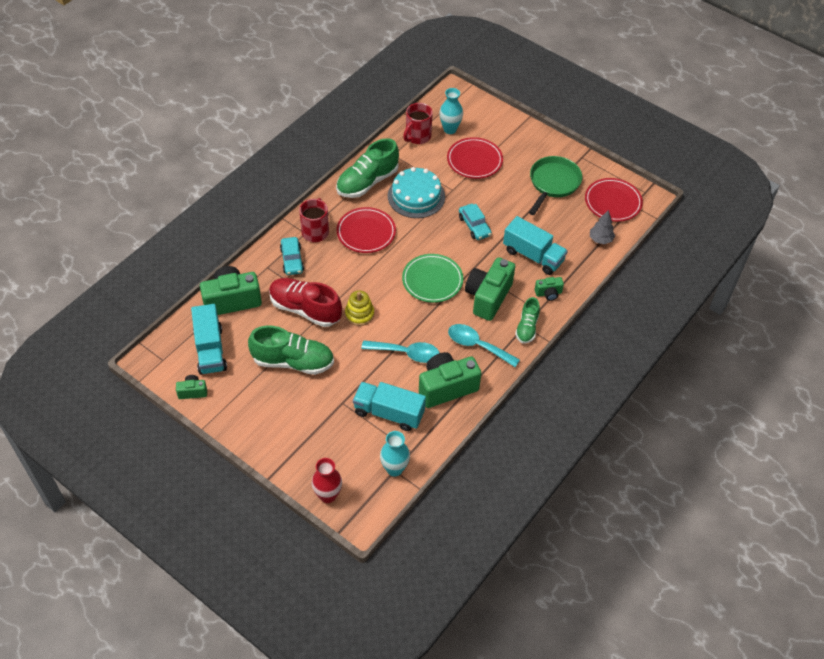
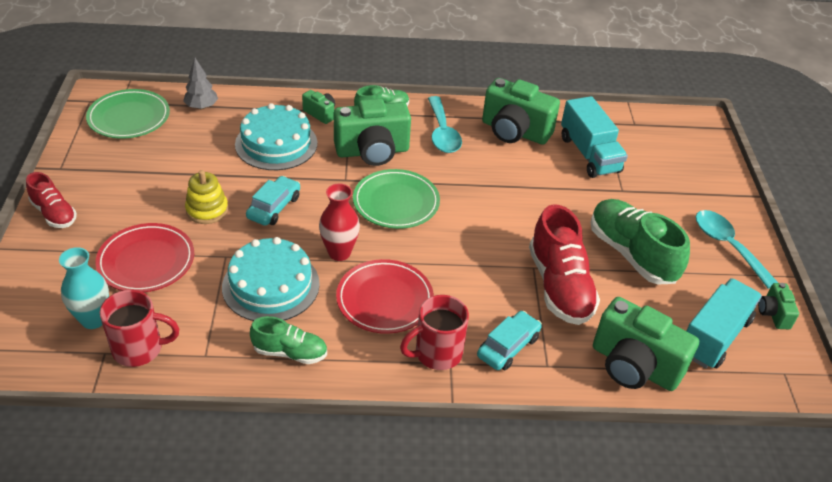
camera: 130 degrees left, 10 degrees down
green camera [176,375,207,399] -> green camera turned 45 degrees clockwise [758,283,799,329]
red vase [312,458,342,503] -> red vase moved to [319,184,360,261]
green shoe [336,138,399,198] -> green shoe [250,316,327,364], size x0.57
yellow stacking toy [345,290,374,326] -> yellow stacking toy moved to [185,170,228,224]
turquoise spoon [361,340,439,363] -> turquoise spoon moved to [696,210,778,289]
turquoise vase [380,431,410,476] -> none
turquoise truck [503,216,568,275] -> turquoise cake [235,103,317,170]
green pan [529,156,582,215] -> none
red plate [585,178,643,222] -> green plate [86,89,170,139]
none -> red shoe [26,172,77,228]

